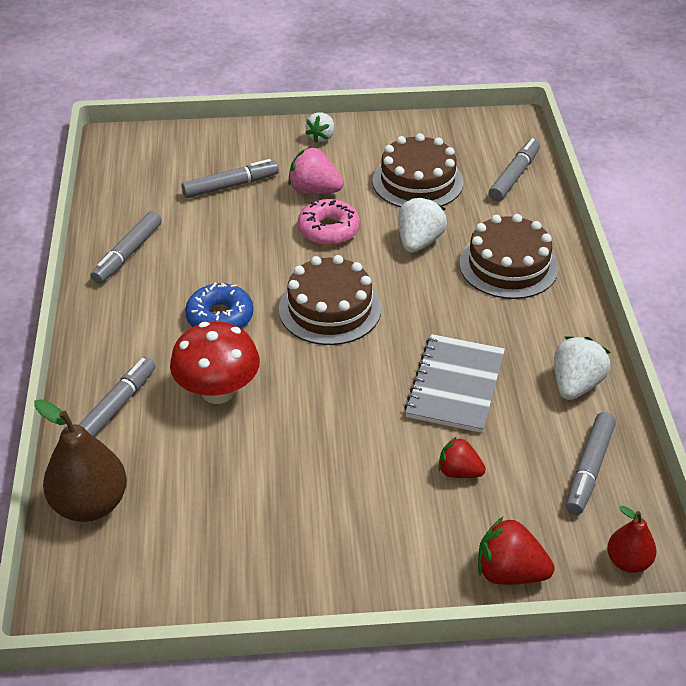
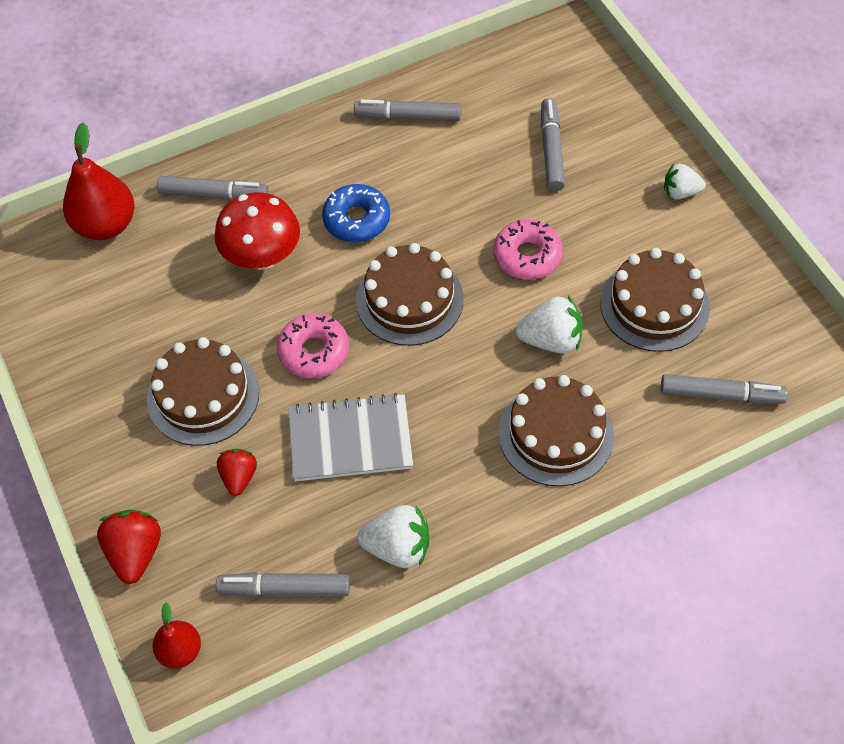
camera: 70 degrees right, 15 degrees up
brown pear [34,399,127,522] -> red pear [63,123,134,240]
grey marker [181,159,279,198] -> grey marker turned 135 degrees counterclockwise [541,98,565,191]
pink strawberry [288,147,344,194] -> none
none -> brown cake [147,337,259,446]
none -> pink donut [277,313,349,378]

